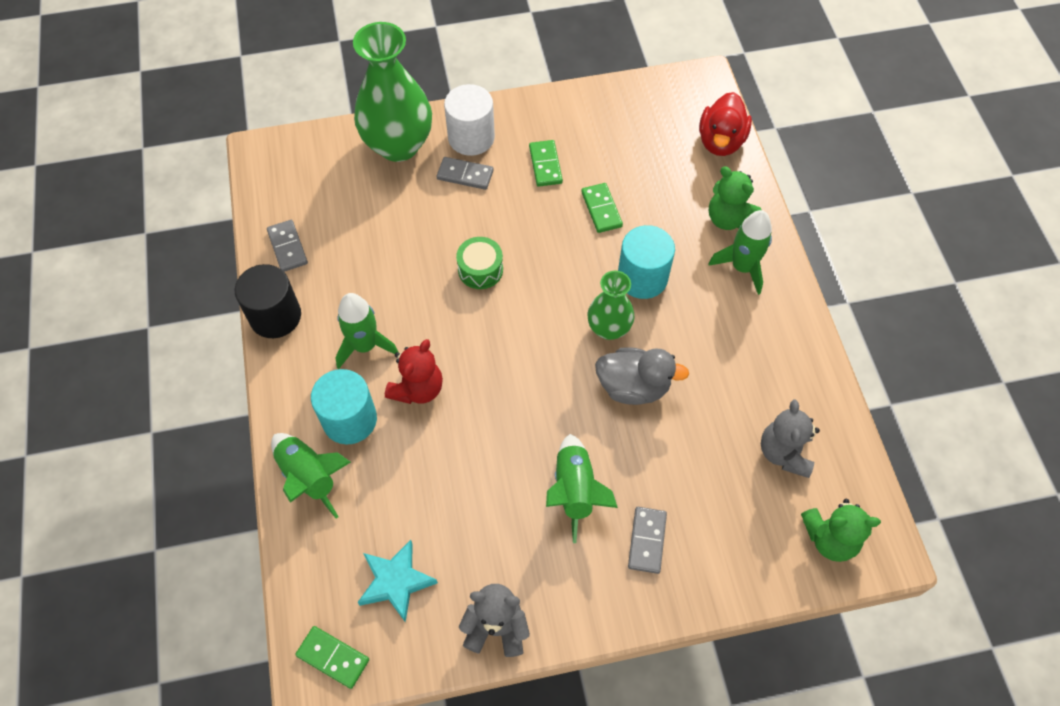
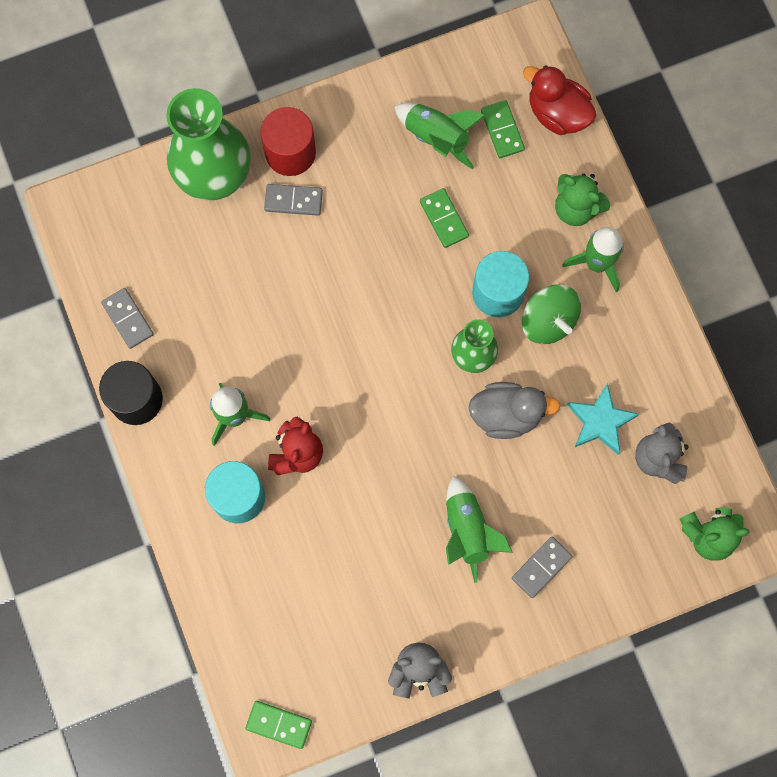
camera: 10 degrees left, 15 degrees up
green rocket [271,433,351,518] -> green rocket moved to [395,103,486,169]
turquoise star [358,540,438,623] -> turquoise star moved to [567,383,639,454]
white cylinder [444,84,495,156] -> red cylinder [260,107,316,176]
green drum [456,237,503,289] -> none
green domino [529,140,563,187] -> green domino moved to [481,100,525,158]
grey domino [628,507,667,574] -> grey domino turned 45 degrees clockwise [512,536,573,598]
red duck [699,92,752,156] -> red duck turned 120 degrees clockwise [523,65,596,135]
none -> green spinning top [522,284,581,344]

